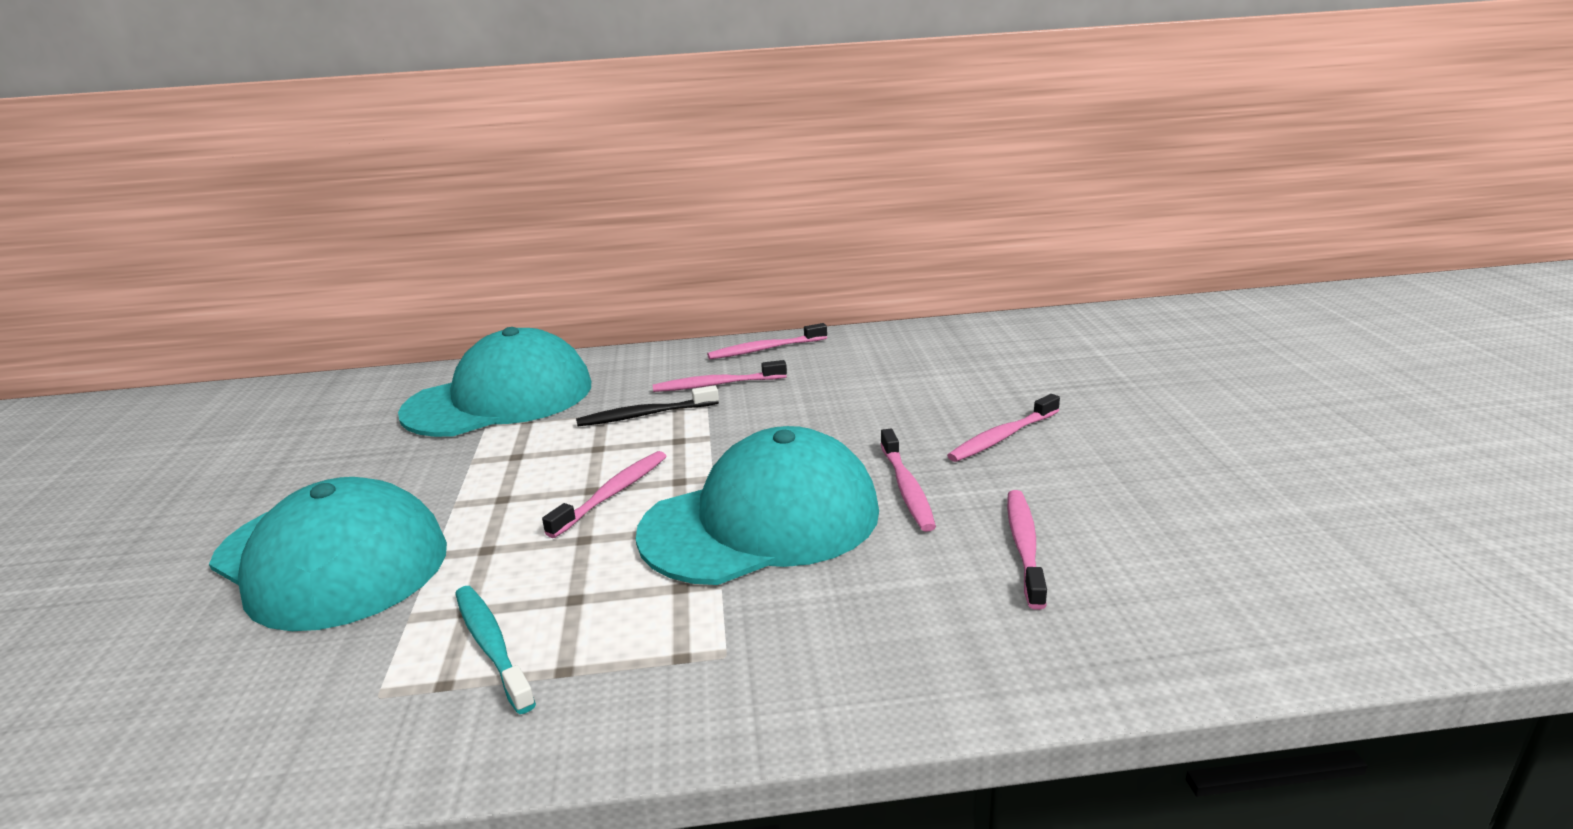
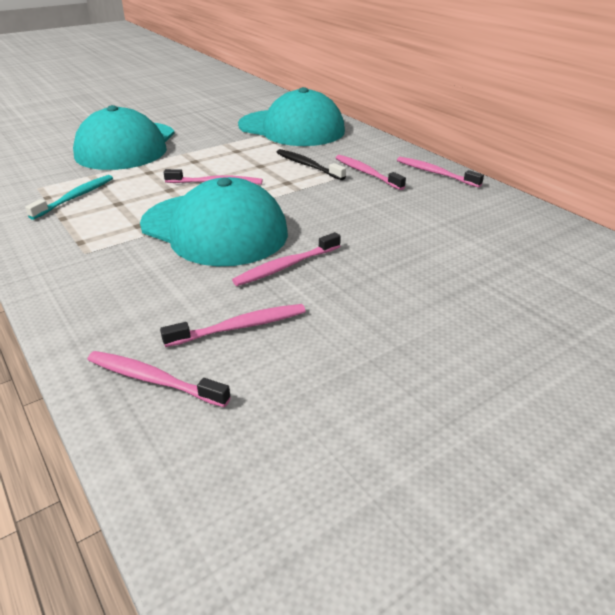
camera: 60 degrees right, 10 degrees up
pink toothbrush [947,394,1060,462] -> pink toothbrush moved to [87,351,231,407]

